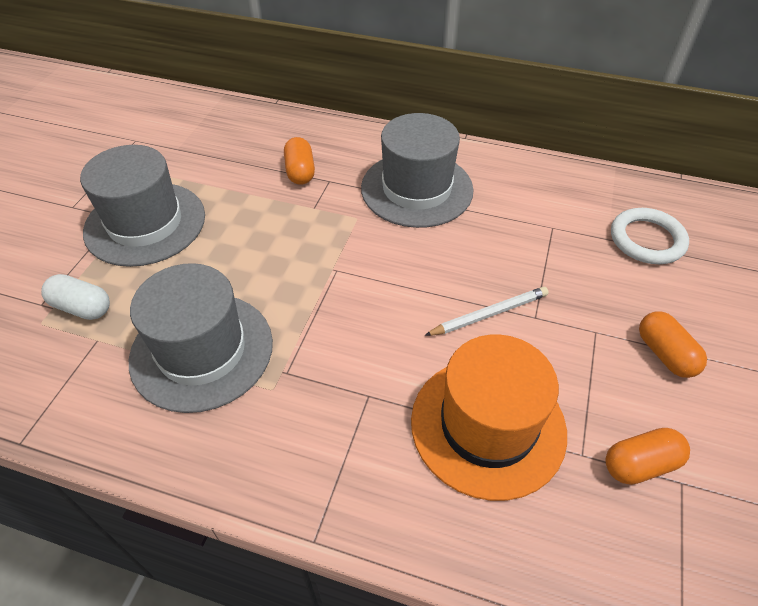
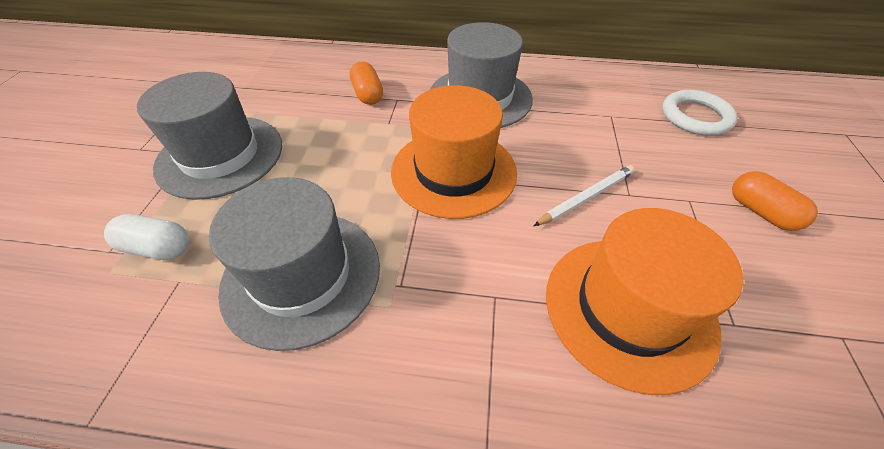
camera: 10 degrees left, 0 degrees up
orange capsule [605,428,690,485] -> none
none -> orange hat [391,85,517,219]

